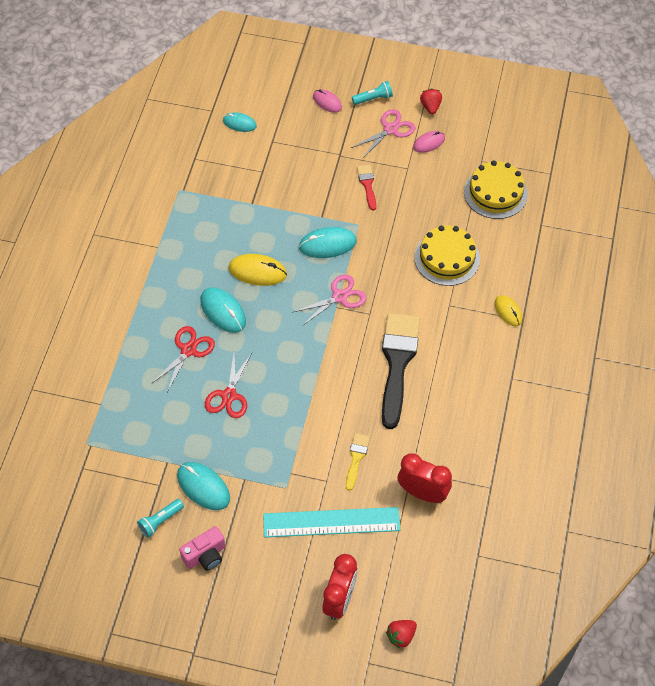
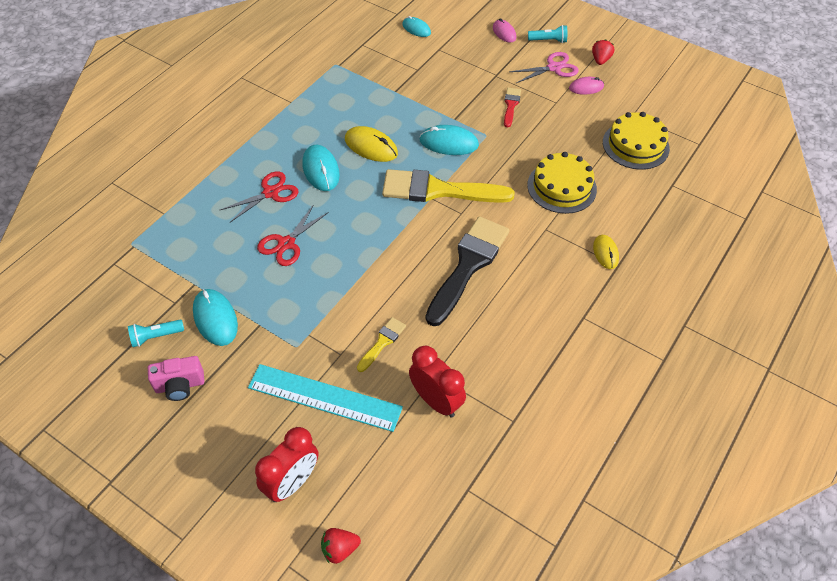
camera: 20 degrees right, 5 degrees down
pink scissors [294,274,366,326] -> yellow brush [382,169,515,203]

